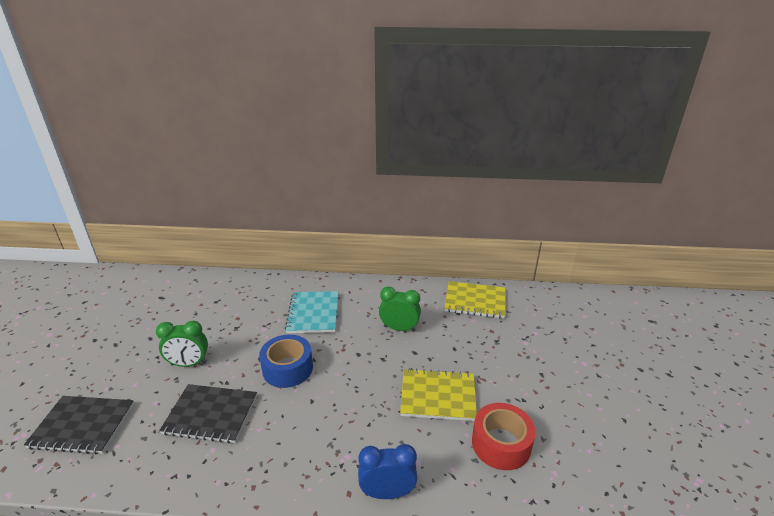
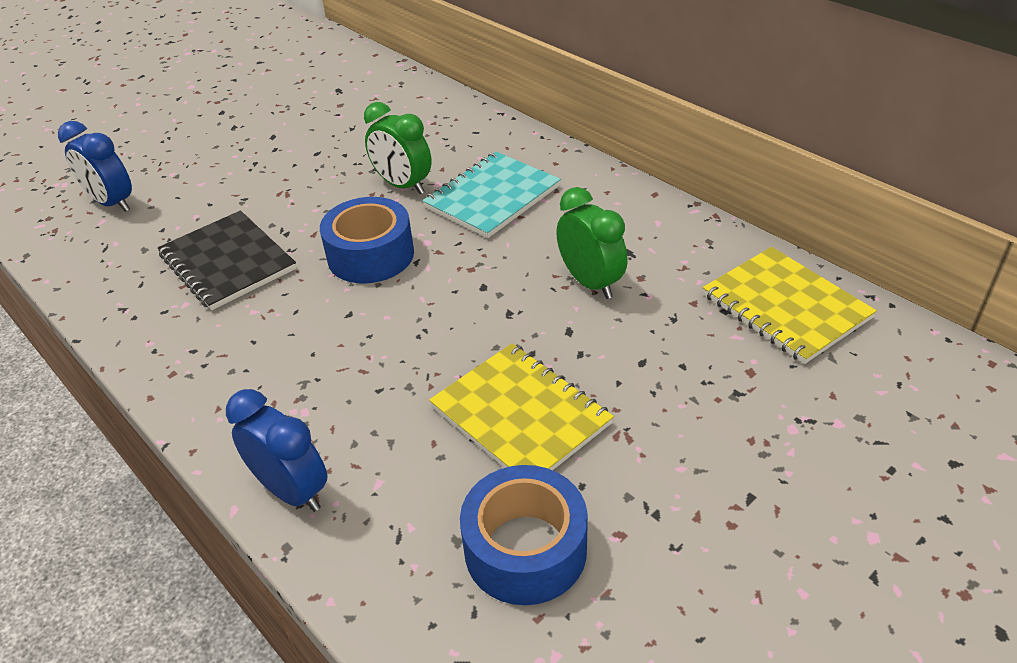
camera: 45 degrees right, 10 degrees up
black notebook [24,396,134,454] -> blue clock [58,121,132,212]
green clock [156,321,208,367] -> green clock moved to [364,102,432,194]
red tape [472,403,536,470] -> blue tape [460,465,588,605]

